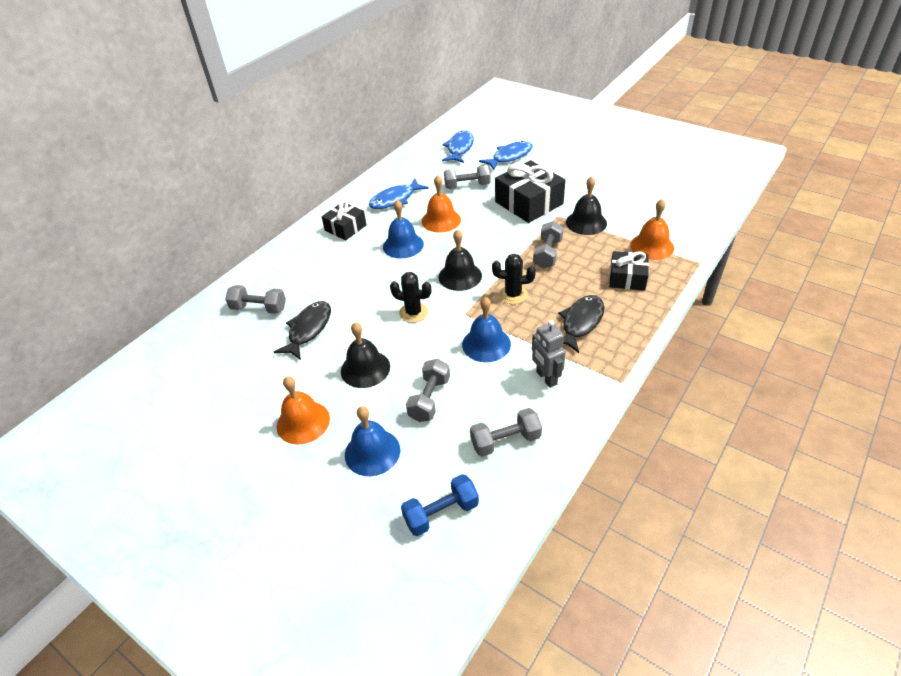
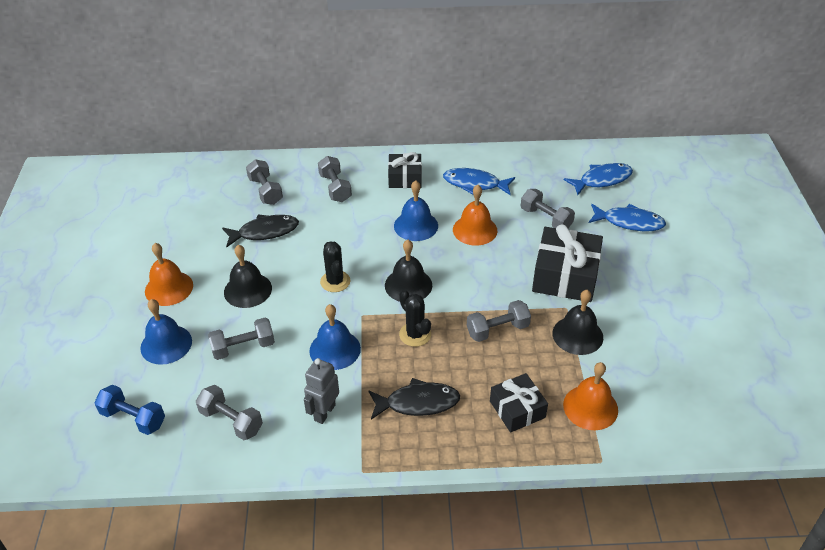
camera: 50 degrees right, 0 degrees up
none -> grey dumbbell [318,156,352,202]

